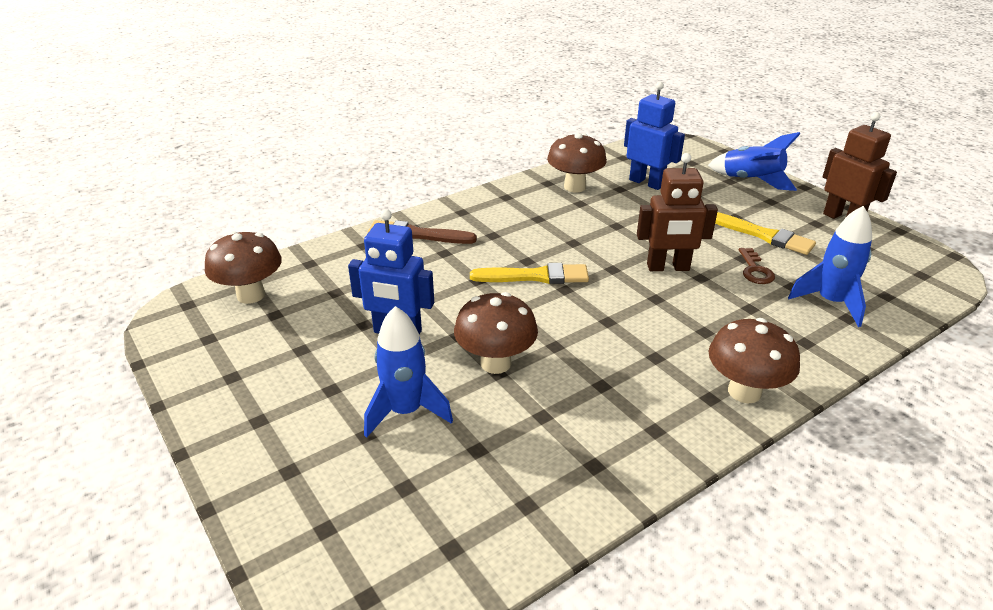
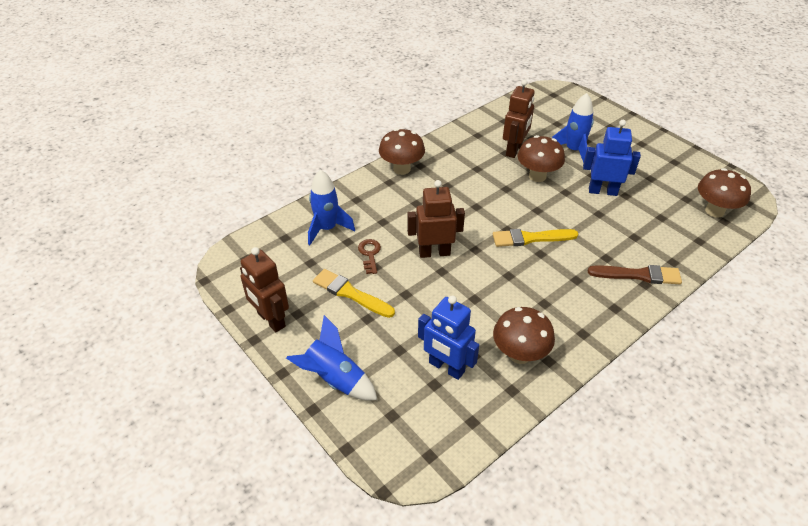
camera: 175 degrees right, 10 degrees up
none -> brown robot [503,79,535,158]

